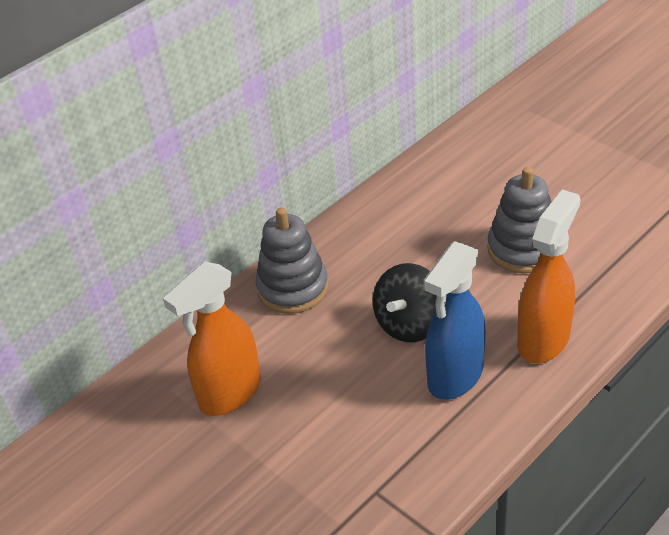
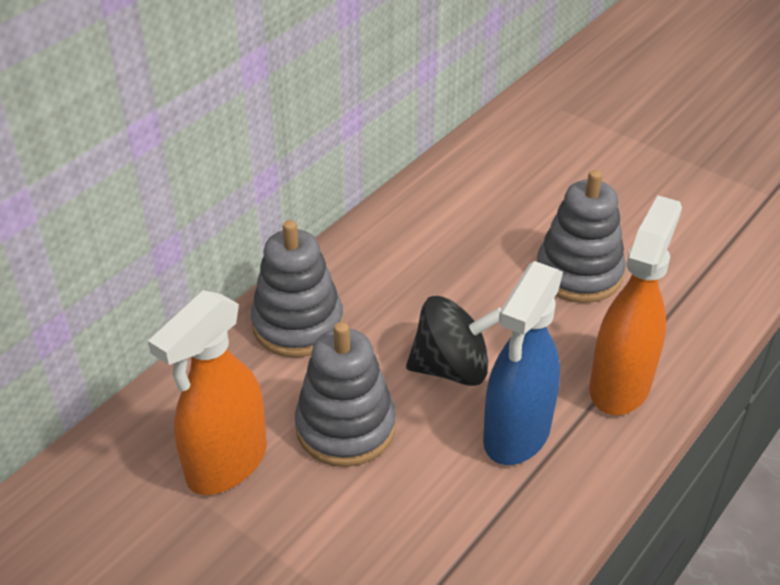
camera: 10 degrees left, 0 degrees up
black spinning top [373,263,437,342] -> black spinning top turned 120 degrees counterclockwise [406,296,501,386]
none -> grey stacking toy [295,322,396,467]

